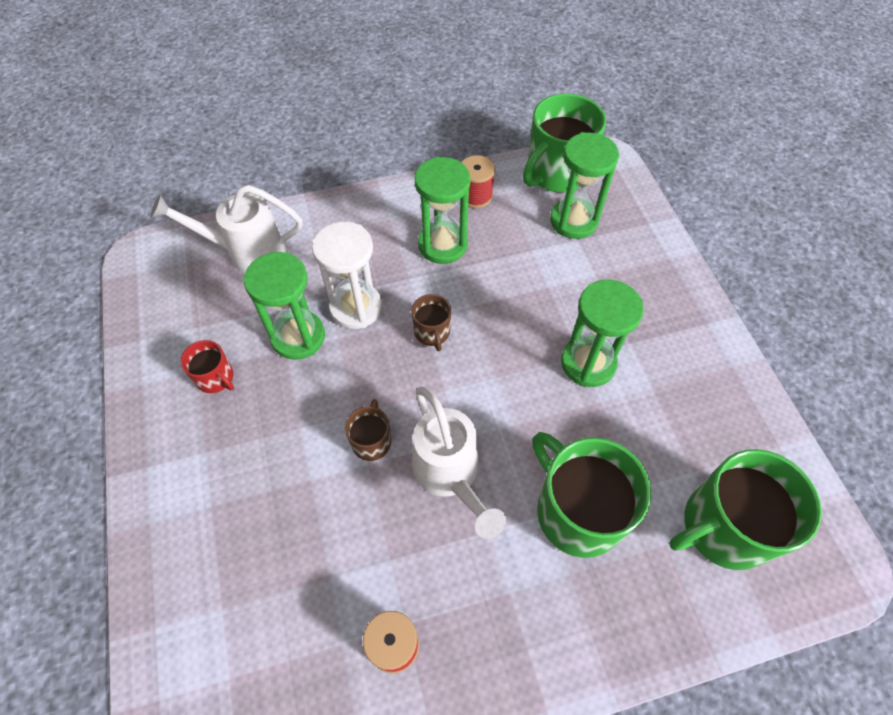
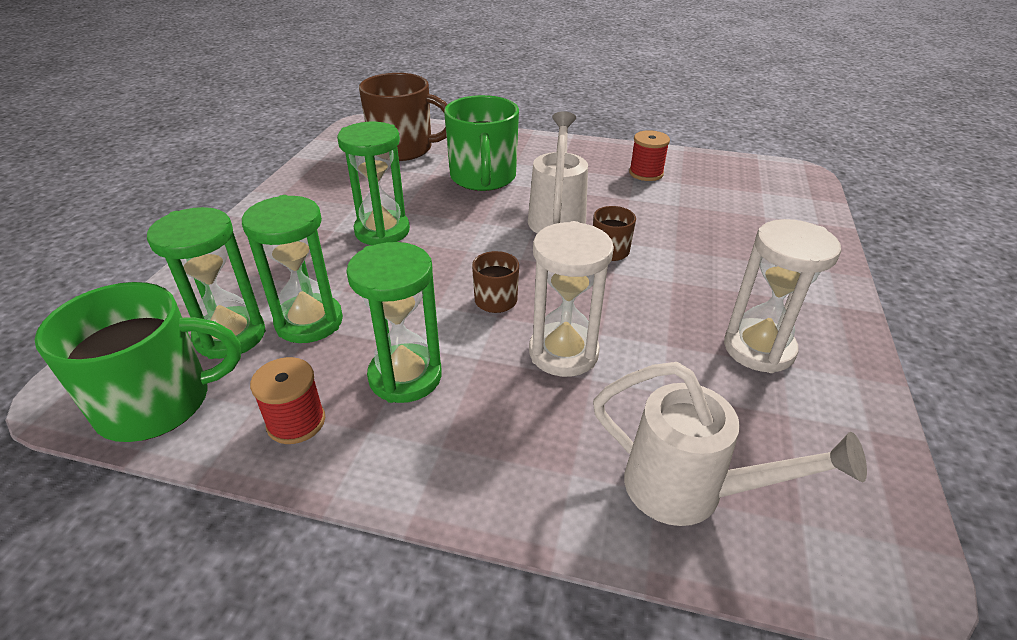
camera: 150 degrees left, 20 degrees down
red mug [181,340,234,393] -> white hourglass [724,219,841,373]
green hourglass [243,252,325,360] -> green hourglass moved to [242,195,343,343]
green mug [669,449,822,570] -> brown mug [359,73,447,161]

